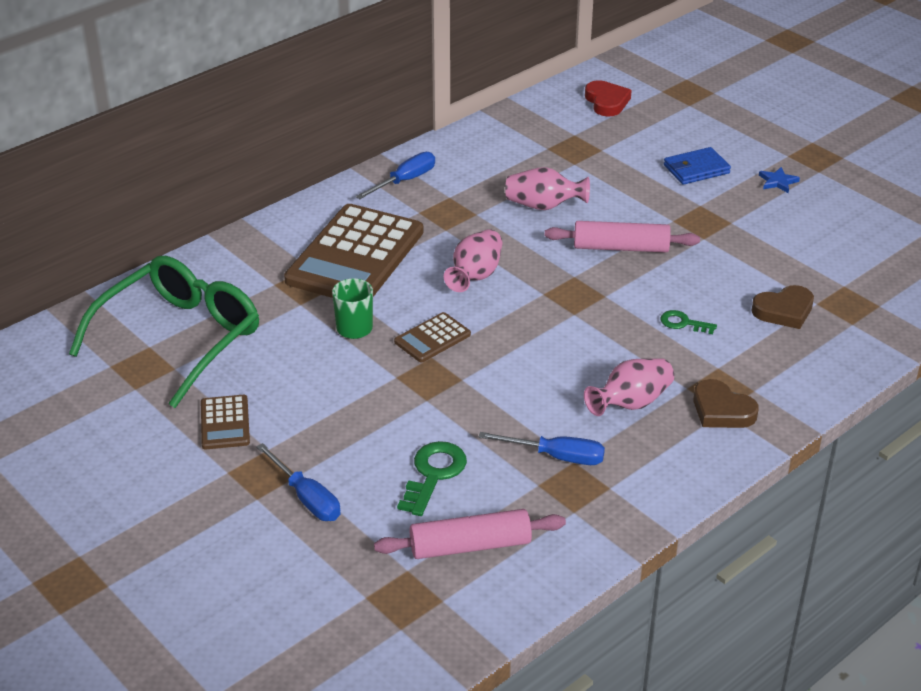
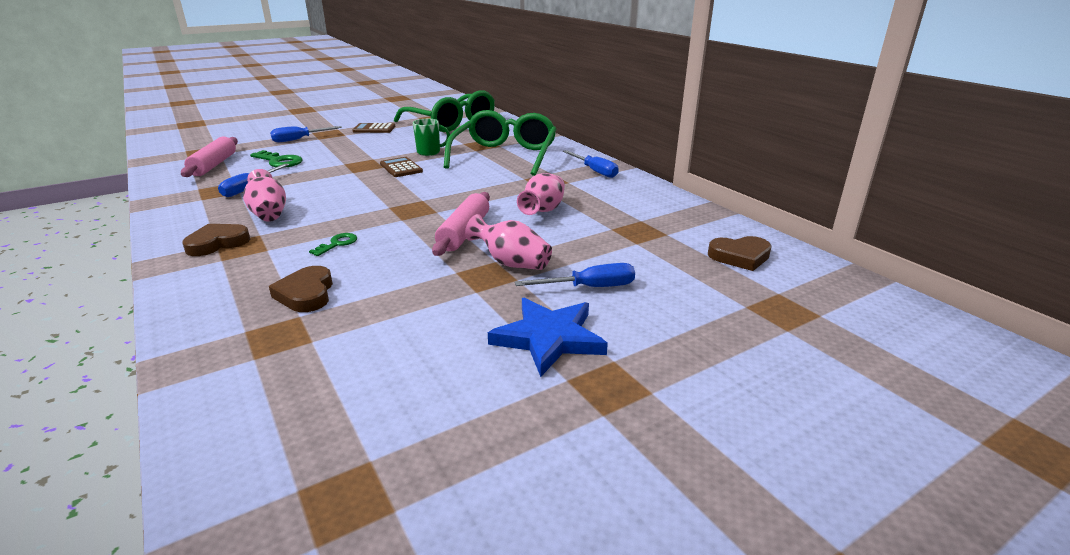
camera: 100 degrees right, 10 degrees down
brown calculator [284,204,424,298] -> green glasses [444,110,556,176]
pink vase [444,229,503,292] -> pink vase moved to [465,214,552,270]
red heart [585,80,632,117] -> brown heart [708,236,772,271]
blue wallet [664,147,731,185] -> blue screwdriver [515,263,635,287]
blue star [759,167,800,193] -> blue star [488,298,608,377], size x2.12

